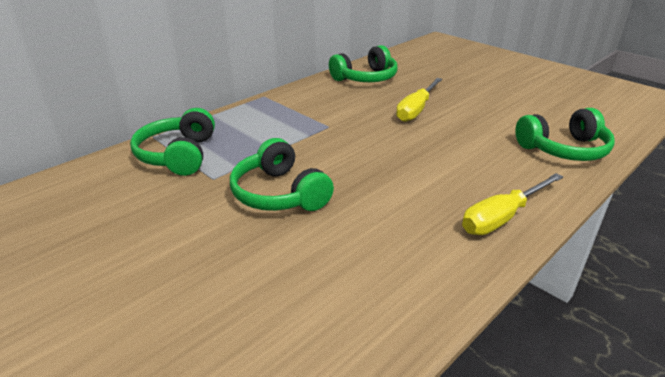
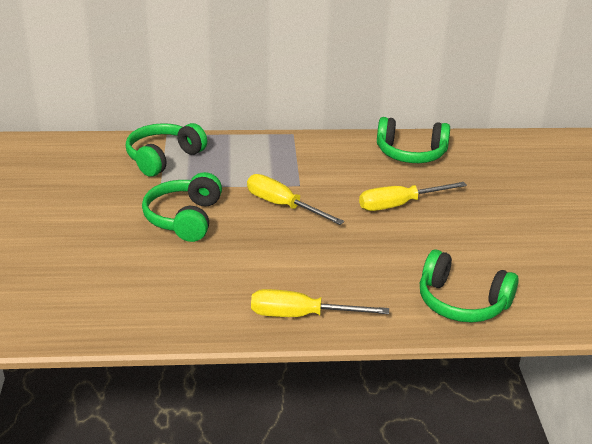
camera: 40 degrees right, 0 degrees up
none -> yellow screwdriver [247,174,344,225]

